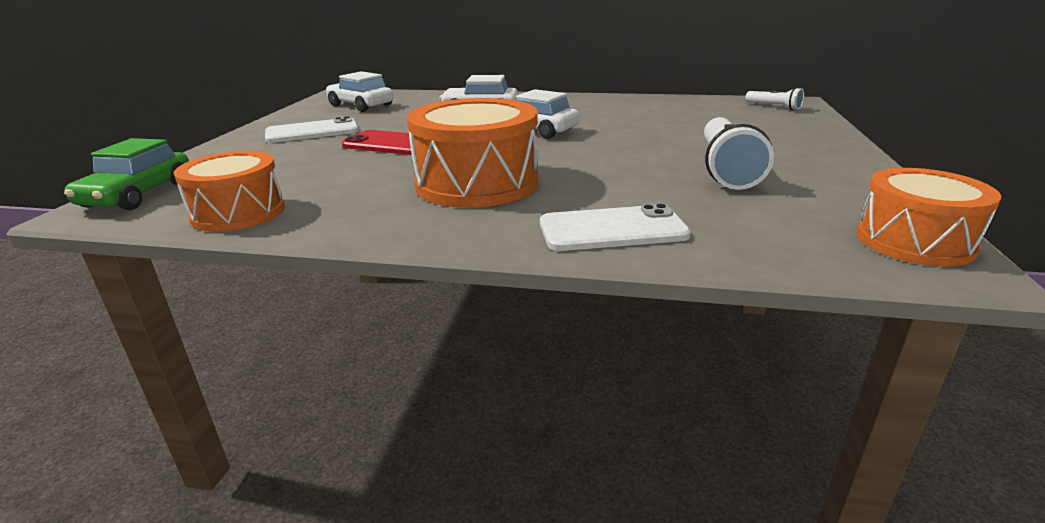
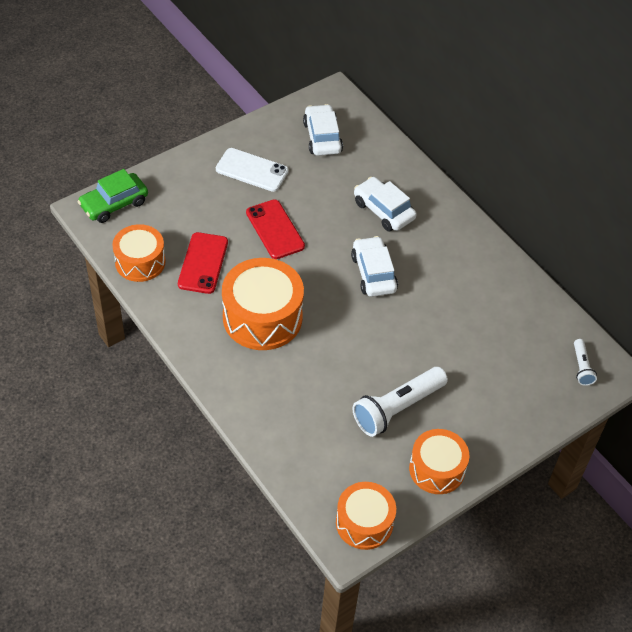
camera: 40 degrees right, 25 degrees up
white phone [540,204,691,251] -> none
none -> red phone [178,232,228,294]
none -> orange drum [409,429,469,494]

